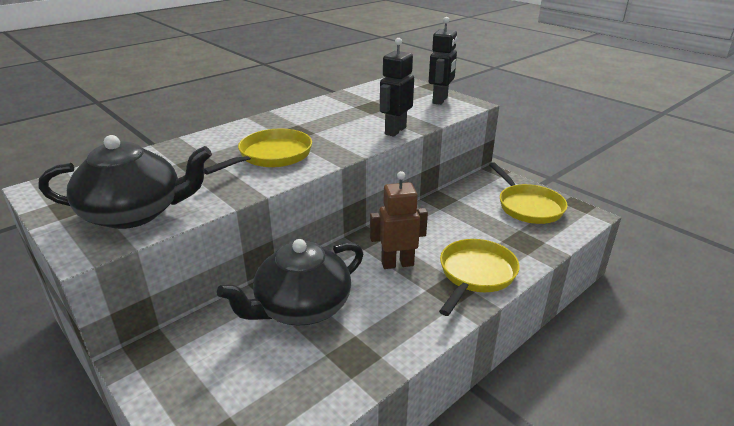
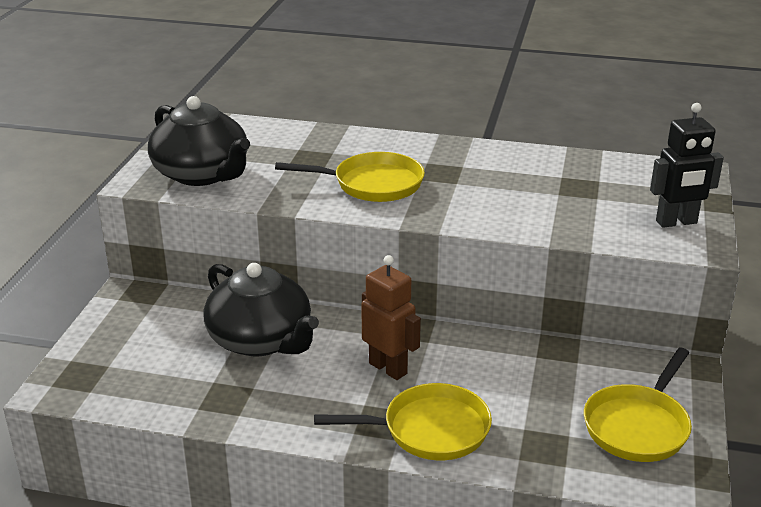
camera: 55 degrees right, 0 degrees up
black teapot [217,239,363,326] -> black teapot turned 150 degrees counterclockwise [203,263,319,356]
black robot [380,38,414,137] -> none

